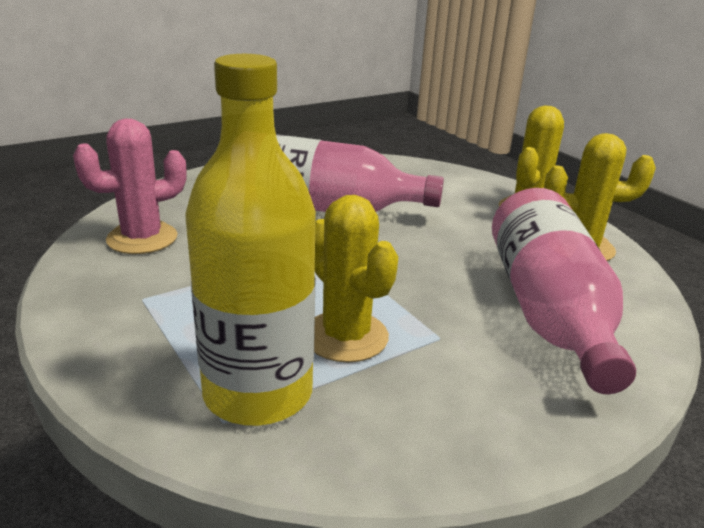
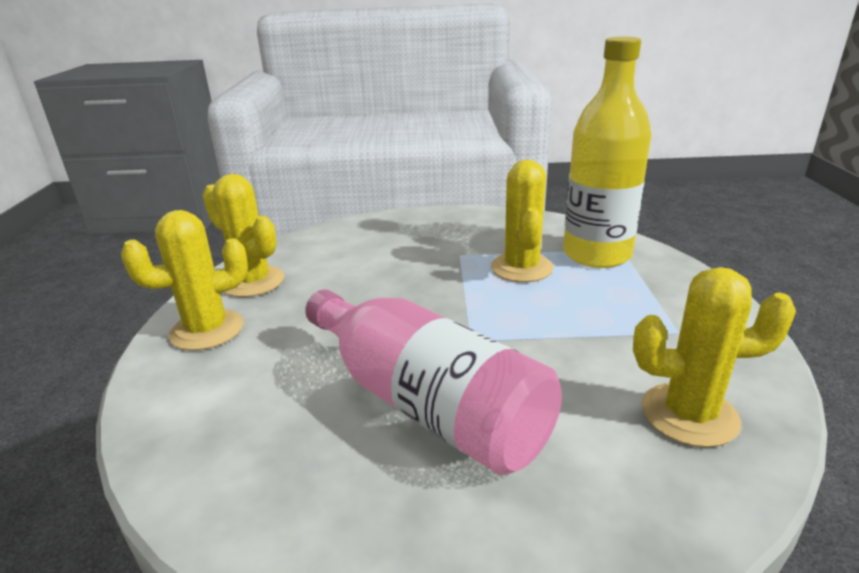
camera: 145 degrees left, 0 degrees up
pink cactus [73,119,186,254] -> yellow cactus [633,267,796,447]
pink bottle [492,188,636,394] -> none

